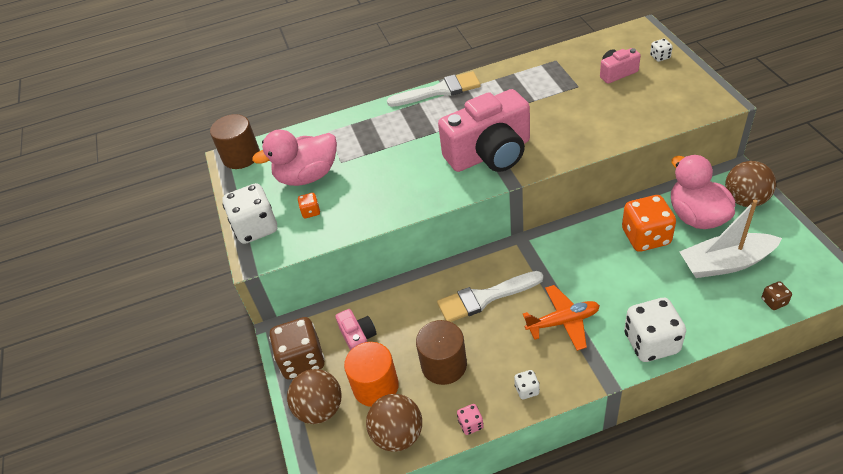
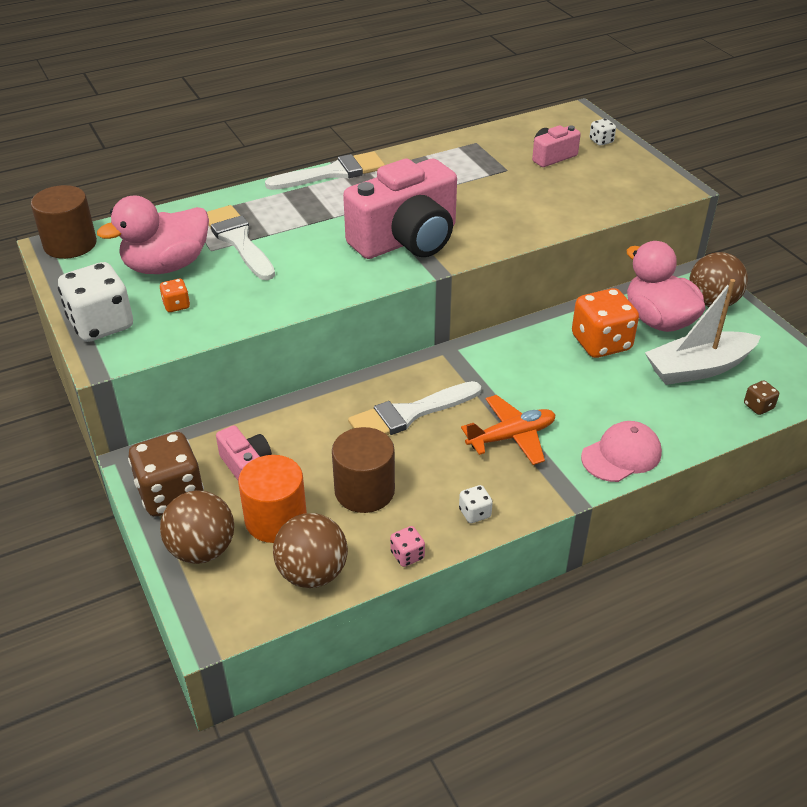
camera: 15 degrees left, 5 degrees down
white dice [624,298,686,362] -> pink cap [581,421,662,482]
none -> white brush [207,205,275,280]

